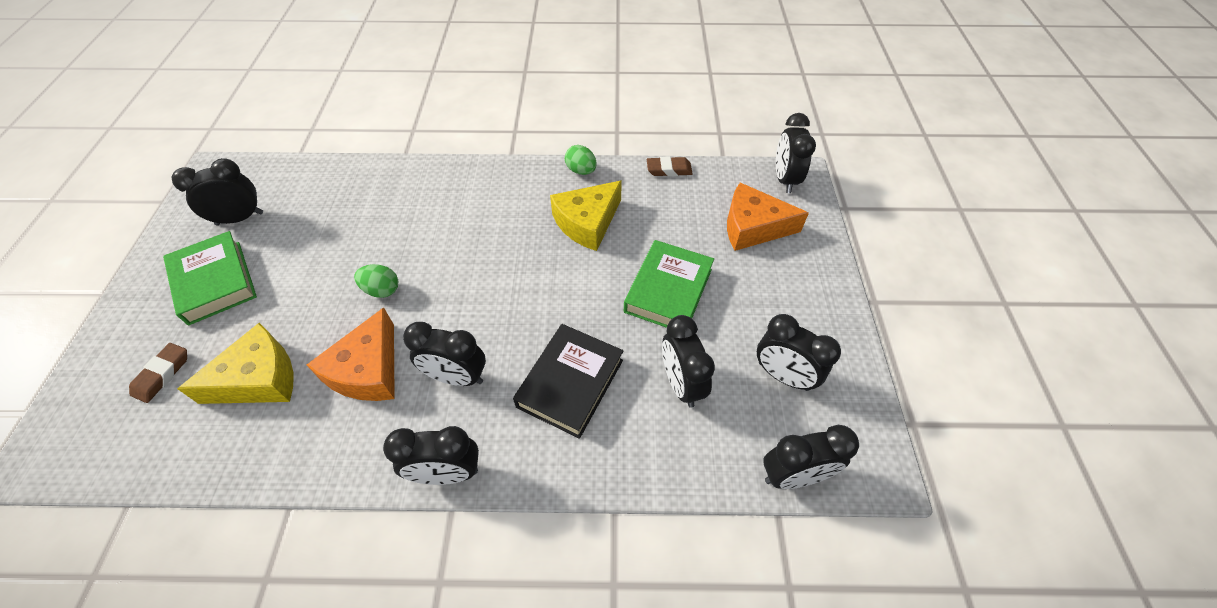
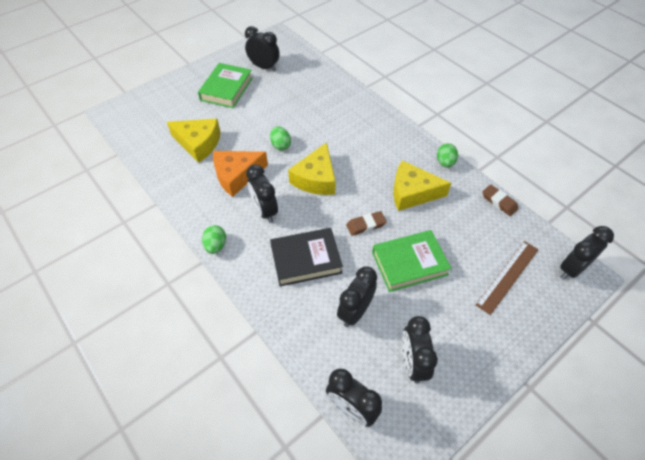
camera: 50 degrees right, 0 degrees up
brown eraser [129,343,187,403] -> brown eraser moved to [346,211,387,236]
black clock [383,426,479,485] -> green egg [202,225,226,254]
orange cheese [727,183,809,251] -> brown ruler [476,241,539,315]
none -> yellow cheese [288,142,336,195]

